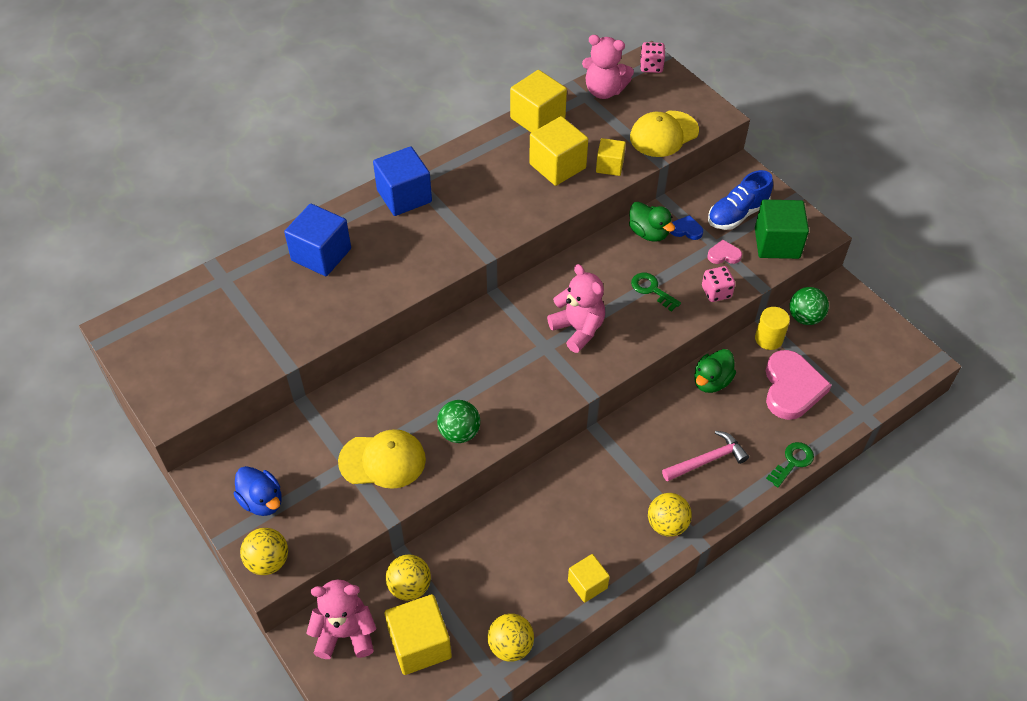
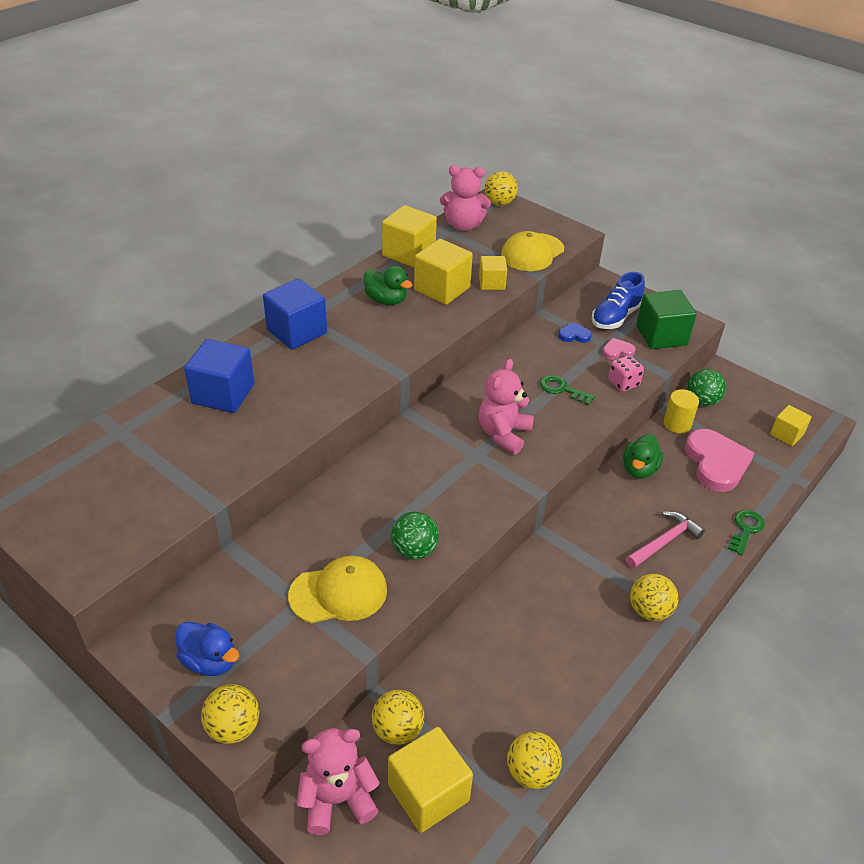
camera: 15 degrees left, 10 degrees down
pink teddy bear [547,264,605,353] -> pink teddy bear turned 105 degrees counterclockwise [479,359,534,454]
yellow cube [568,554,610,603] -> yellow cube moved to [770,405,811,446]
green duck [629,202,675,242] -> green duck moved to [364,266,412,305]
pink dice [640,42,665,73] -> yellow ball [484,171,518,206]

